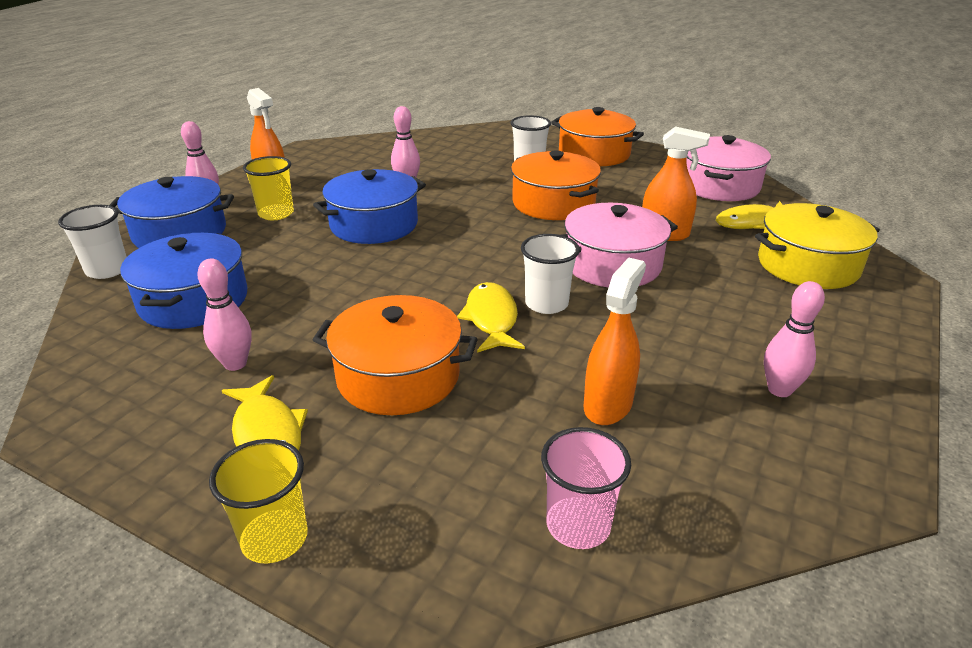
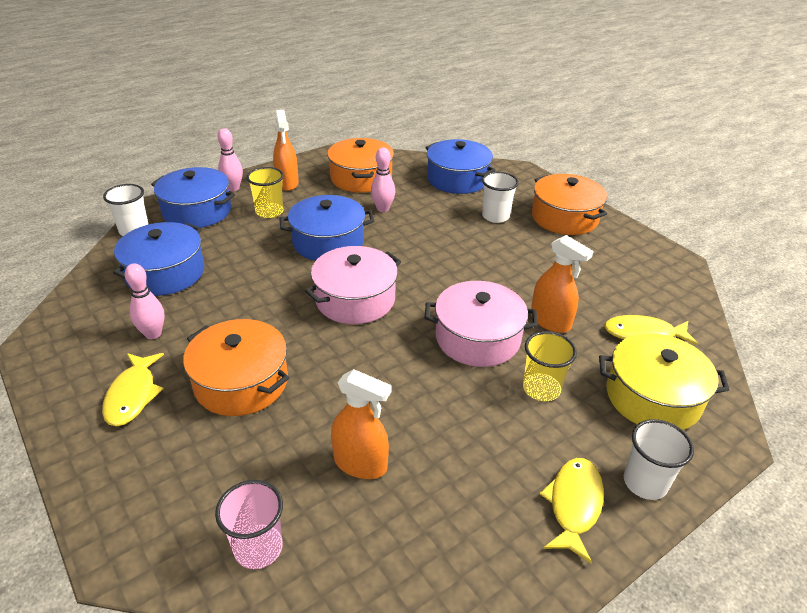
camera: 25 degrees right, 5 degrees up
yellow cup [209,439,308,564] -> yellow cup moved to [523,331,577,401]
yellow fish [457,282,525,353] -> yellow fish moved to [539,458,604,564]
orange pot [511,150,601,220] -> orange pot moved to [327,138,394,193]
white cup [521,234,580,314] -> white cup moved to [624,419,694,500]
orange spray bottle [584,257,646,425] -> orange spray bottle turned 60 degrees clockwise [331,369,392,479]
pink pot [686,135,771,201] -> pink pot moved to [305,246,401,324]
pink bowling pin [764,281,825,397] -> none
none -> blue pot [425,139,495,194]

